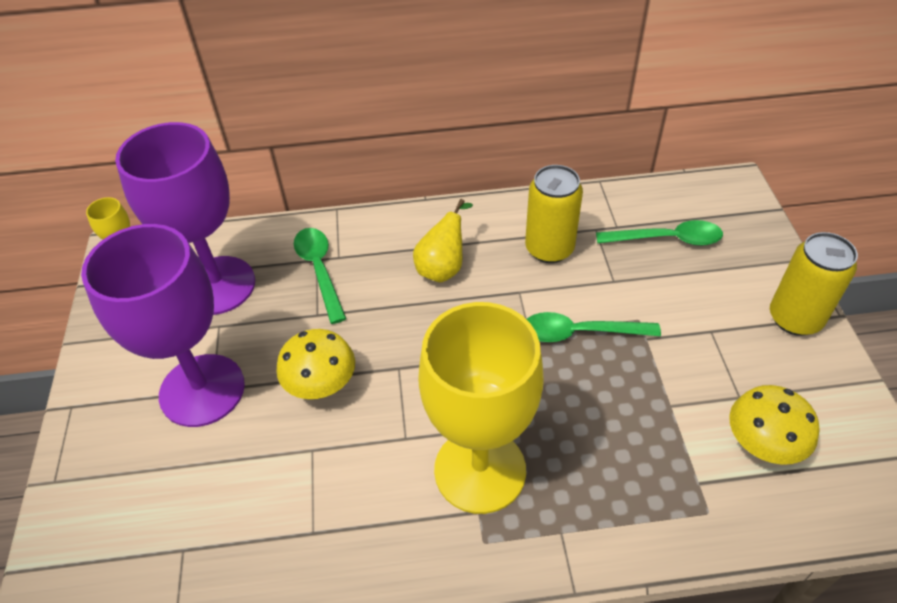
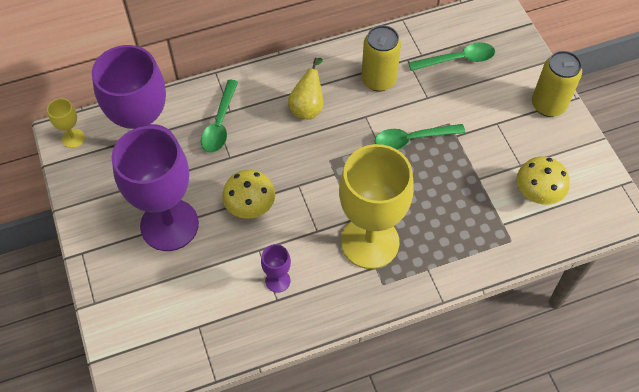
camera: 15 degrees left, 10 degrees up
green spoon [294,228,346,324] -> green spoon turned 135 degrees counterclockwise [201,80,238,153]
none -> purple goblet [261,244,291,293]

